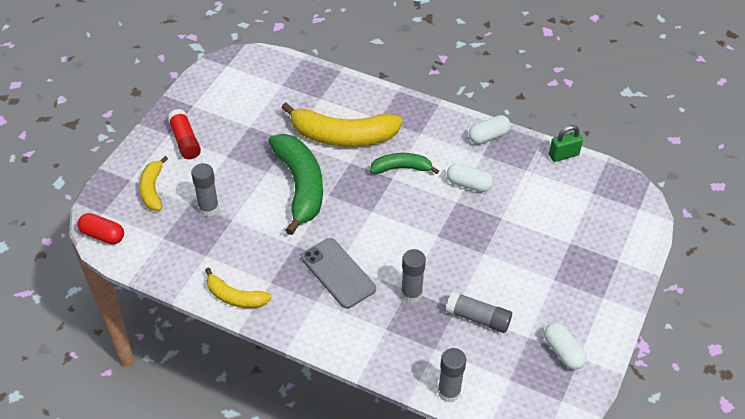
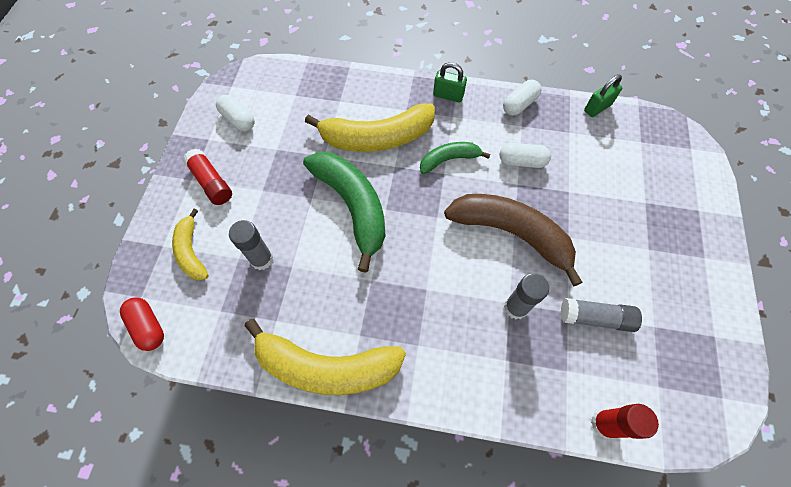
camera: 15 degrees left, 15 degrees up
red capsule [77,213,124,244] -> red capsule turned 45 degrees clockwise [120,297,164,351]
yellow banana [205,267,271,308] -> yellow banana [245,319,406,395], size x1.83
grey phone [301,238,376,309] -> none
grey glue stick [438,348,466,403] -> red glue stick [591,404,659,439]
white capsule [544,322,587,370] -> white capsule moved to [216,95,255,132]
none -> green padlock [433,62,467,102]
none -> brown banana [444,194,583,287]

